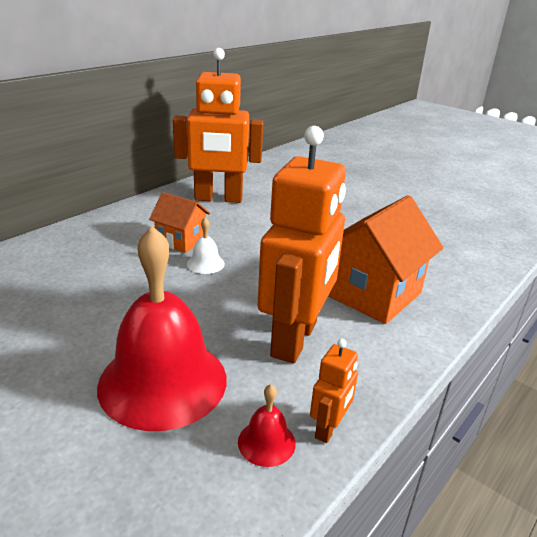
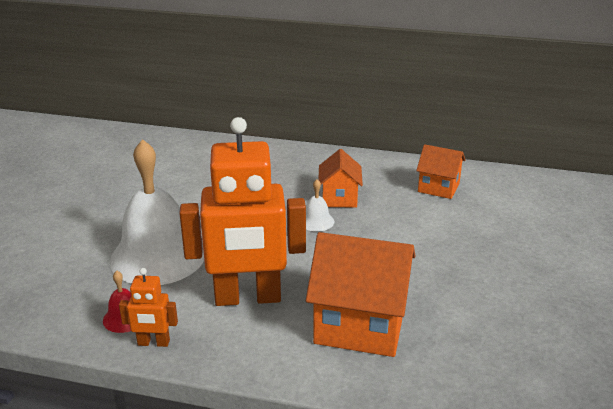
camera: 65 degrees right, 0 degrees up
red bell [97,226,227,431] -> white bell [110,139,204,285]
orange robot [173,48,263,203] -> orange house [416,144,466,199]

